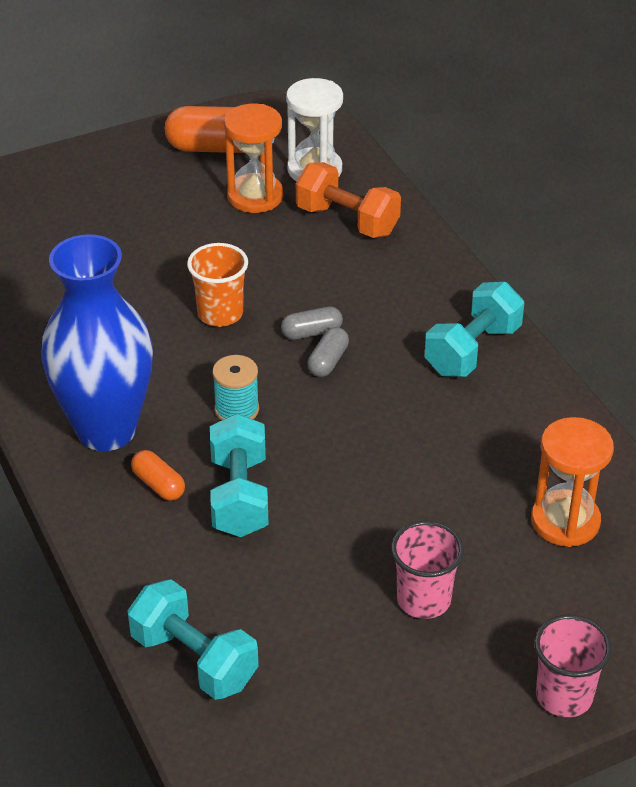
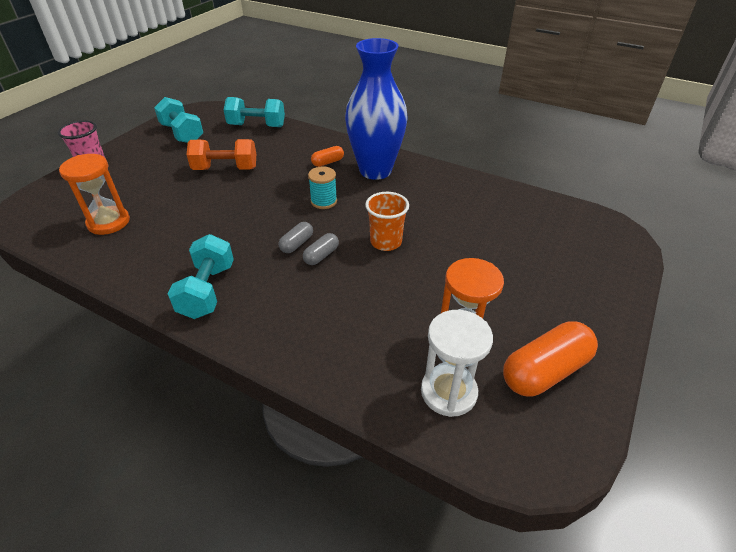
camera: 145 degrees right, 0 degrees up
orange capsule [131,450,185,501] -> orange capsule turned 45 degrees counterclockwise [311,146,344,167]
turquoise dumbbell [210,414,269,537] -> turquoise dumbbell moved to [154,97,203,143]
orange dumbbell [296,162,401,238] -> orange dumbbell moved to [187,139,256,170]
grey capsule [307,327,349,377] -> grey capsule turned 45 degrees clockwise [279,222,313,253]
pink cup [391,521,464,619] -> none

